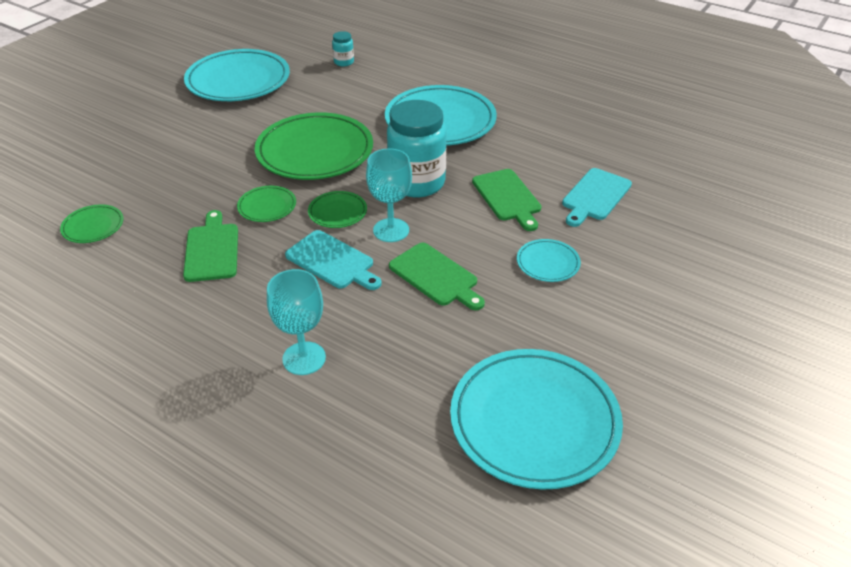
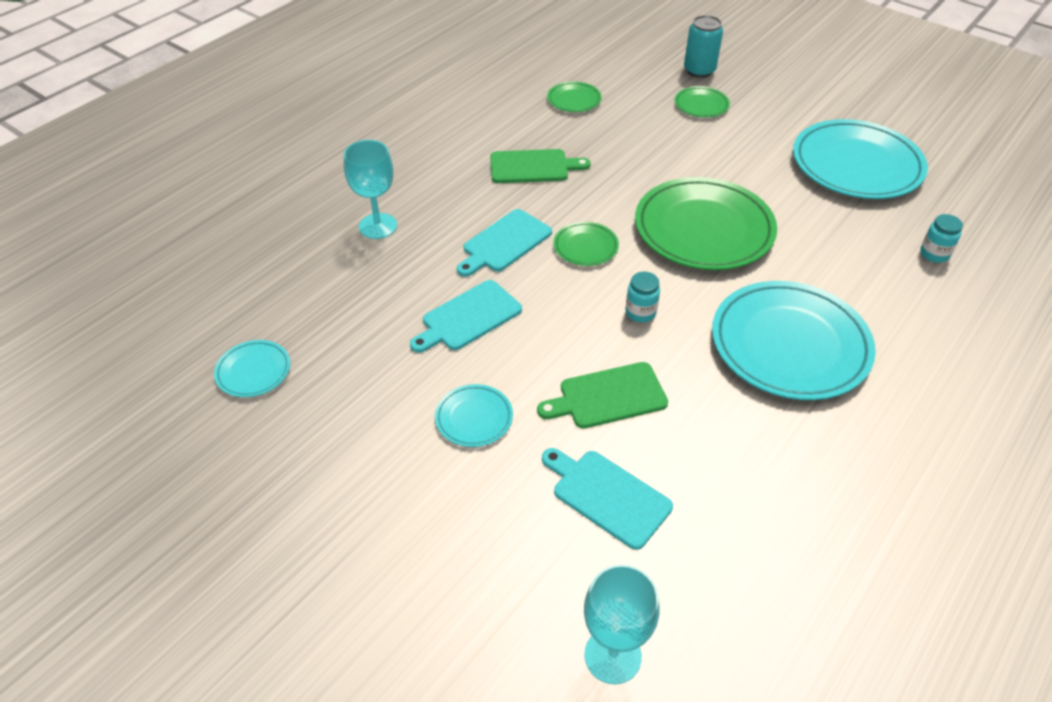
camera: 95 degrees right, 5 degrees up
green plate [237,186,296,222] -> green plate moved to [675,86,730,118]
turquoise goblet [366,149,412,242] -> turquoise goblet moved to [584,564,659,684]
turquoise jar [387,100,447,197] -> turquoise jar [626,272,660,322], size x0.44
green cutting board [389,242,485,310] -> turquoise cutting board [410,280,522,353]
turquoise plate [450,349,623,490] -> turquoise plate [214,340,290,397], size x0.46
none -> turquoise can [684,15,723,78]

